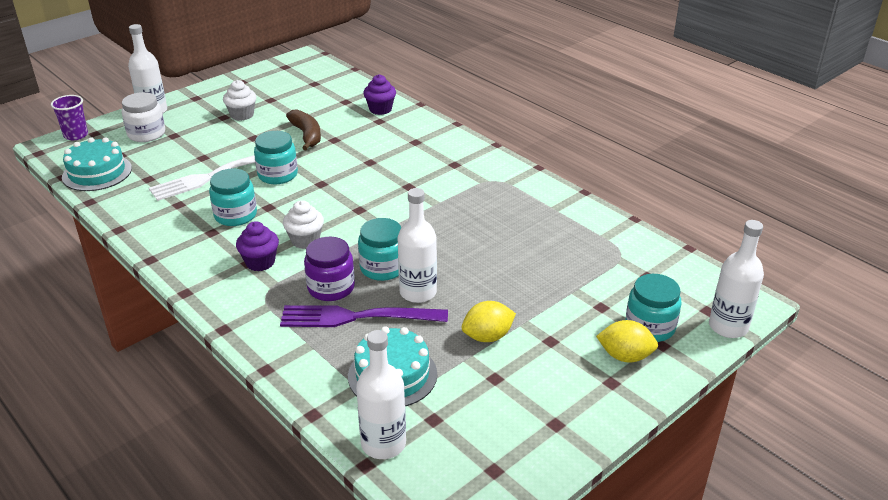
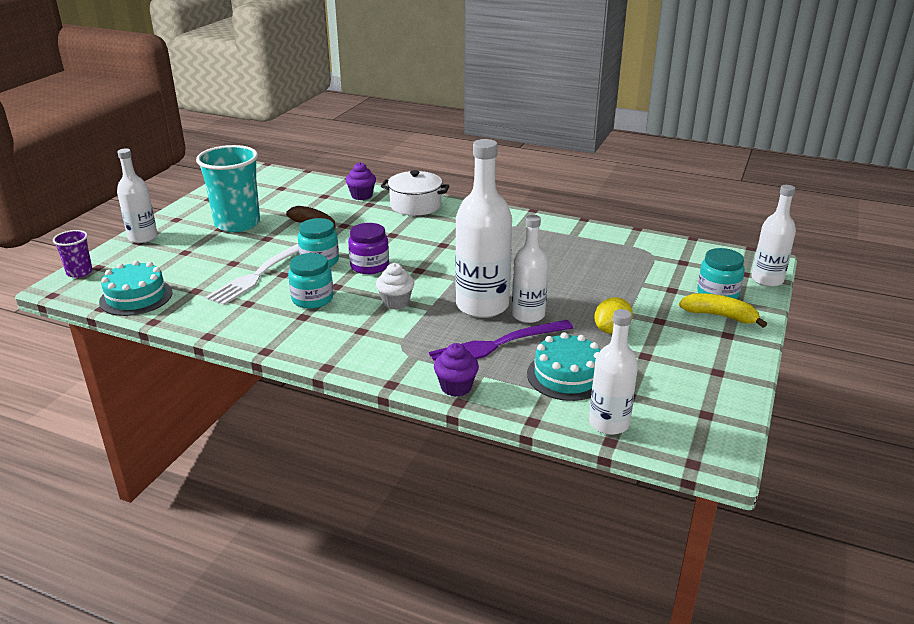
camera: 25 degrees left, 5 degrees down
white jar [122,92,165,142] -> none
white cupcake [223,80,256,121] -> turquoise cup [196,145,260,232]
purple cupcake [236,221,279,271] -> purple cupcake moved to [434,343,479,397]
purple jar [304,237,355,301] -> purple jar moved to [348,223,389,274]
turquoise jar [358,218,401,281] -> white bottle [455,139,512,318]
yellow lemon [596,320,658,363] -> yellow banana [679,293,767,328]
none -> white pot [381,170,449,216]

